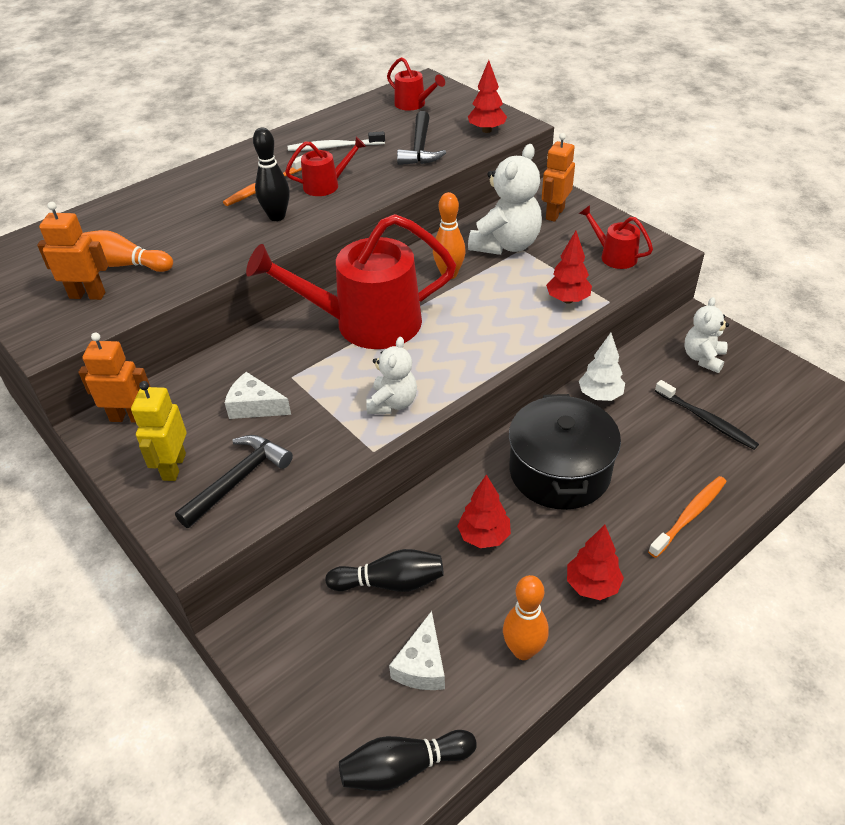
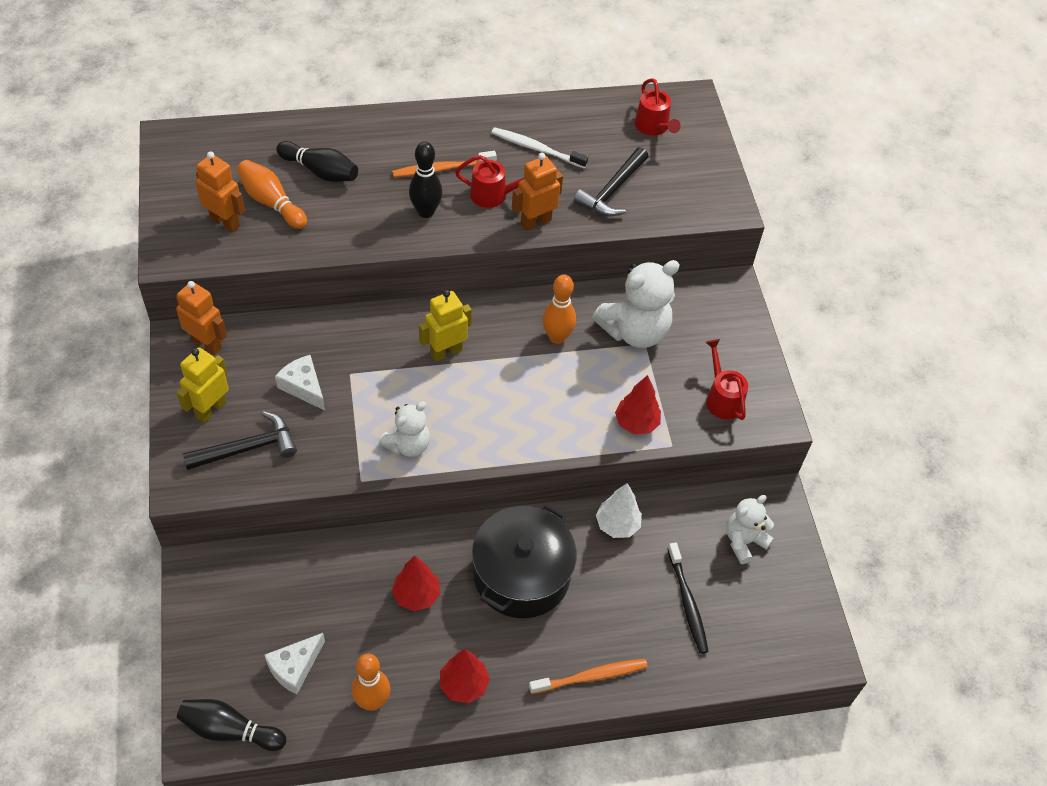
camera: 25 degrees right, 10 degrees up
red watering can [246,214,456,349] -> yellow robot [419,290,472,362]
black bowling pin [325,549,444,592] -> black bowling pin moved to [276,141,358,182]
red tree [468,60,507,133] -> none
orange robot [542,133,575,222] -> orange robot moved to [512,153,563,231]

